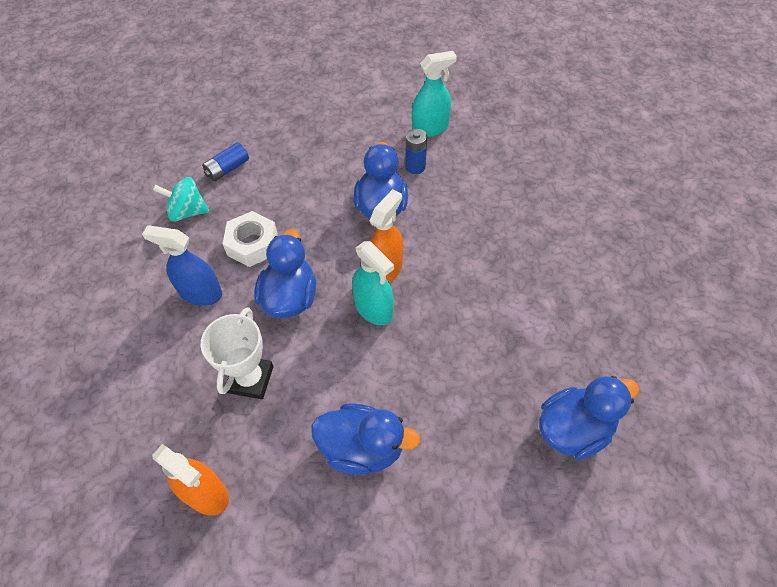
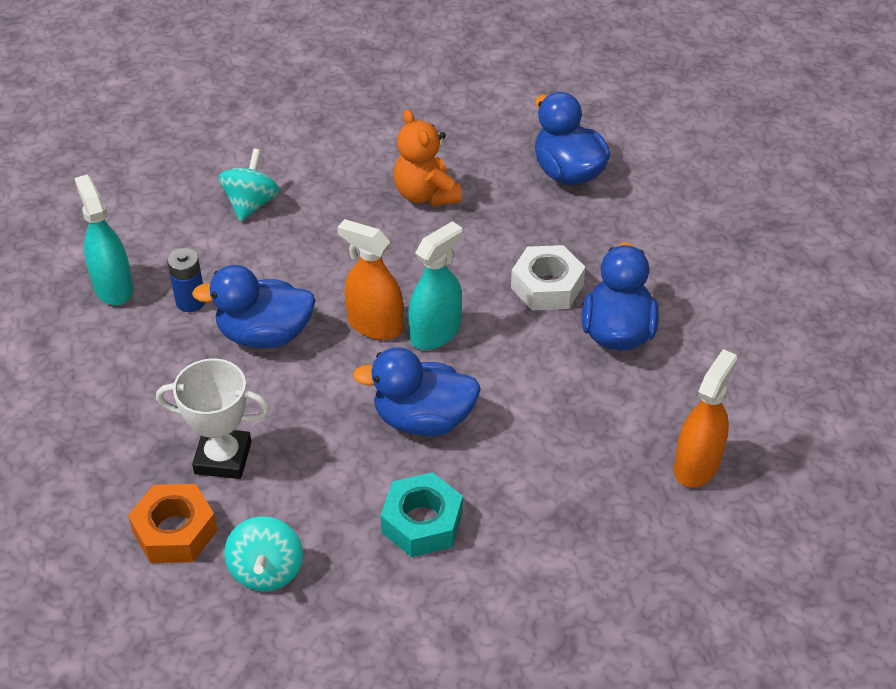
camera: 95 degrees left, 10 degrees down
blue spray bottle [142,226,222,306] -> turquoise nut [380,472,463,557]
white trophy [201,307,274,399] -> white trophy moved to [156,358,270,479]
blue battery [202,142,249,181] -> orange nut [128,484,218,563]
white nut [223,211,278,267] -> white nut moved to [511,245,585,310]
none -> turquoise spinning top [219,148,280,222]
none -> orange teddy bear [394,109,462,206]

